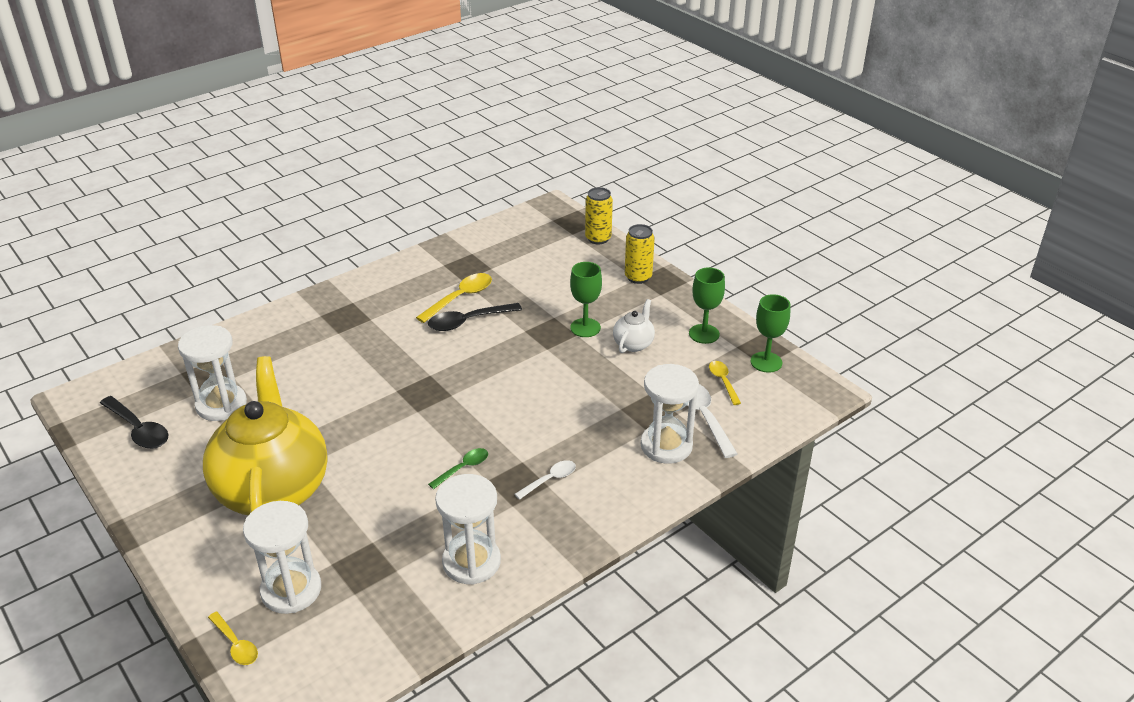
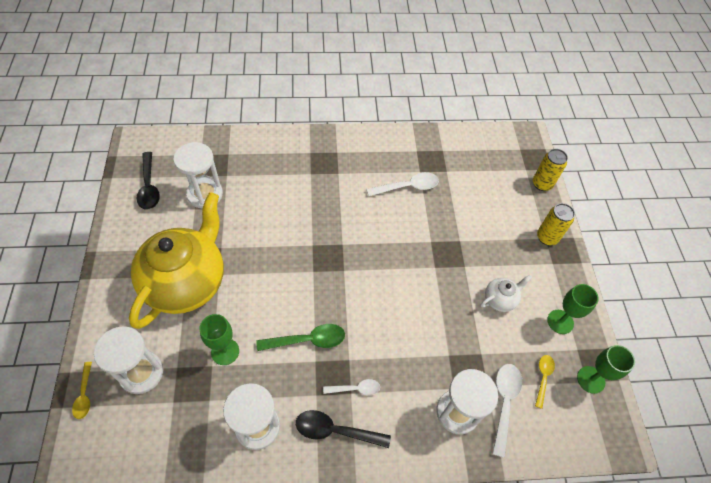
camera: 30 degrees right, 20 degrees up
yellow spoon [416,273,492,323] -> white spoon [367,172,439,196]
black spoon [428,303,522,331] -> black spoon moved to [296,410,391,448]
green spoon [428,448,488,489] -> green spoon [257,324,345,351], size x1.61
green goblet [570,262,602,337] -> green goblet moved to [199,314,239,365]

